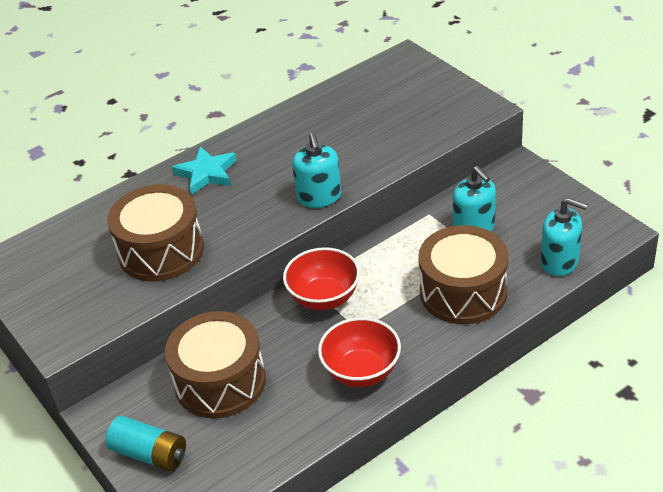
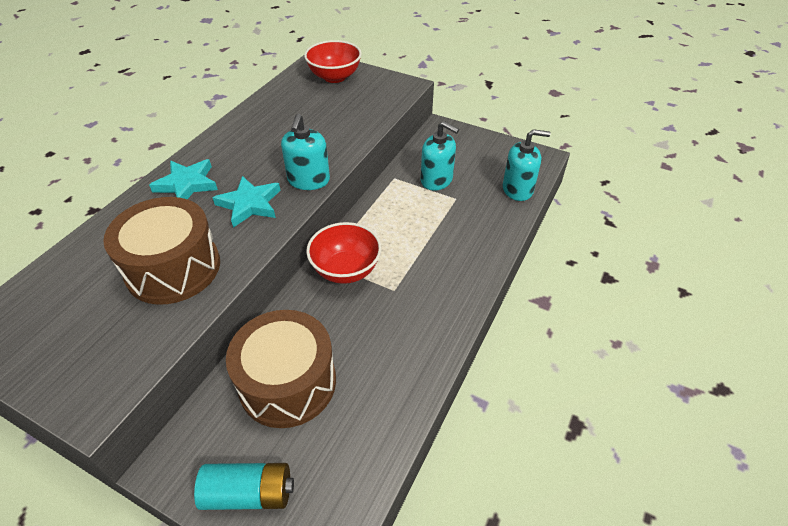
camera: 30 degrees left, 5 degrees up
turquoise soap dispenser [292,133,341,208] -> turquoise soap dispenser turned 45 degrees clockwise [281,114,330,190]
red bowl [318,317,401,387] -> red bowl moved to [304,40,362,83]
brown drum [418,225,508,324] -> none
none -> turquoise star [212,176,281,228]

